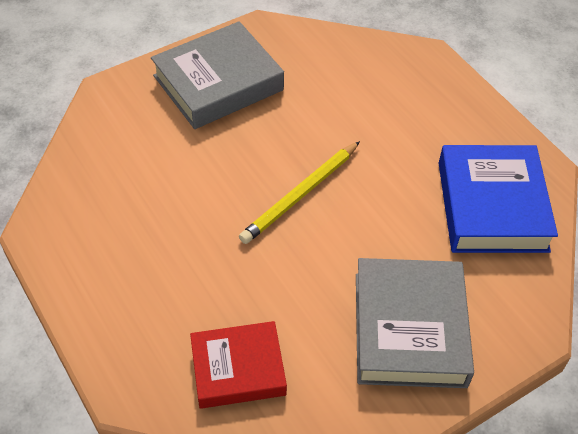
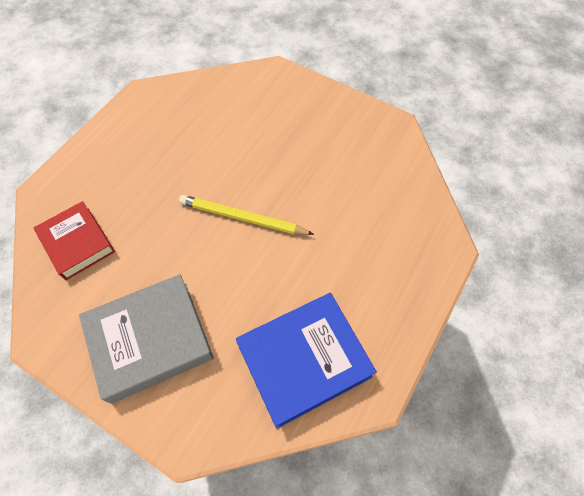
camera: 65 degrees right, 10 degrees up
grey book [151,21,284,129] -> none

